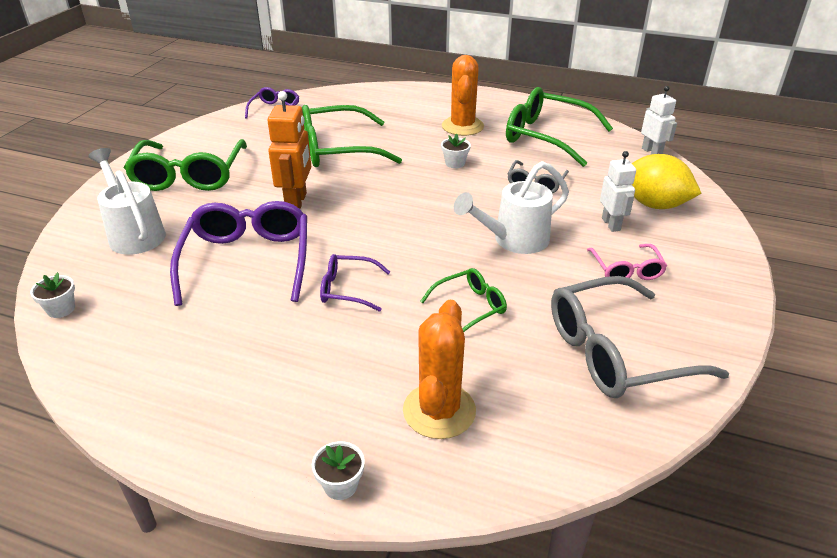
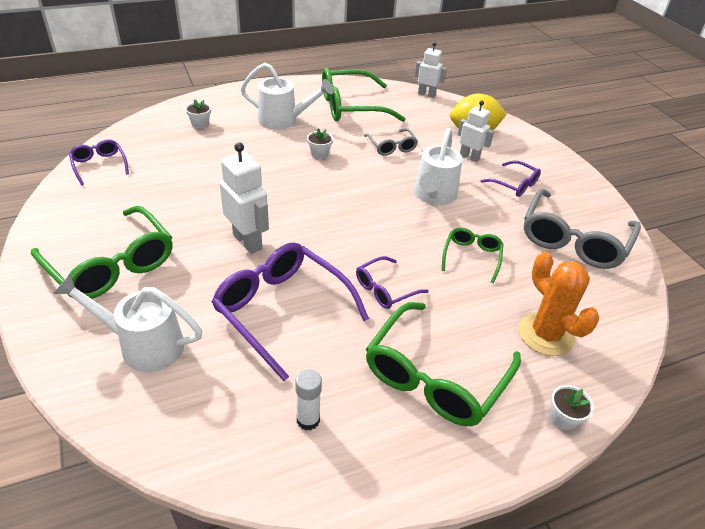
camera: 45 degrees left, 5 degrees up
white flower pot [30,272,75,318] -> white flower pot moved to [185,99,211,129]
orange robot [267,91,311,209] -> white robot [219,142,269,254]
green glasses [302,105,402,167] -> green glasses moved to [366,302,521,426]
orange cactus [442,55,484,136] -> white watering can [240,63,333,130]
pink glasses [587,244,667,280] -> purple glasses [481,161,541,197]
none -> white glue stick [295,369,322,430]

